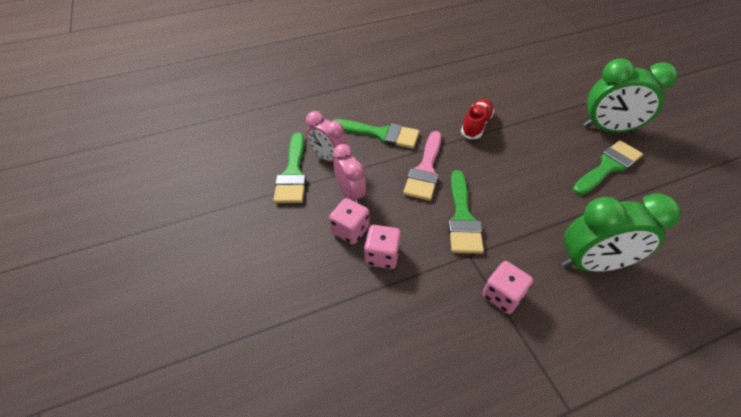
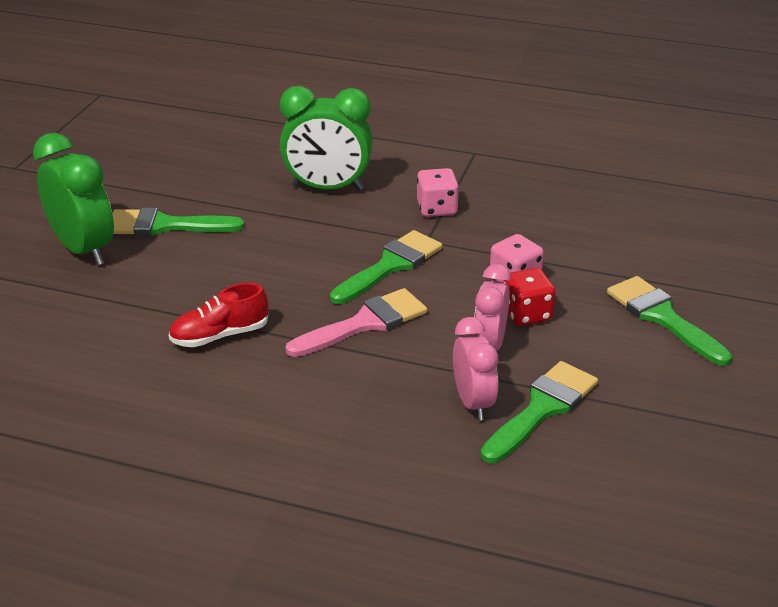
camera: 140 degrees left, 15 degrees down
pink dice [329,198,369,244] -> red dice [503,268,556,326]
green brush [333,119,420,149] -> green brush moved to [607,276,732,366]
green clock [561,193,680,272] -> green clock turned 150 degrees clockwise [280,86,373,190]

